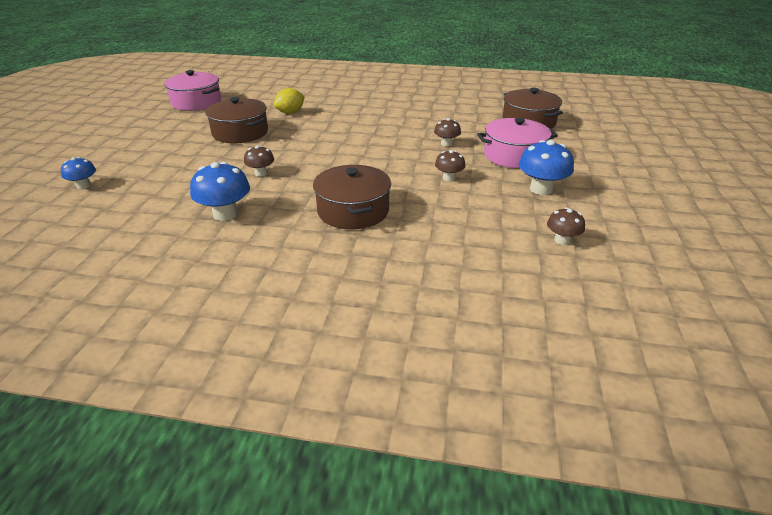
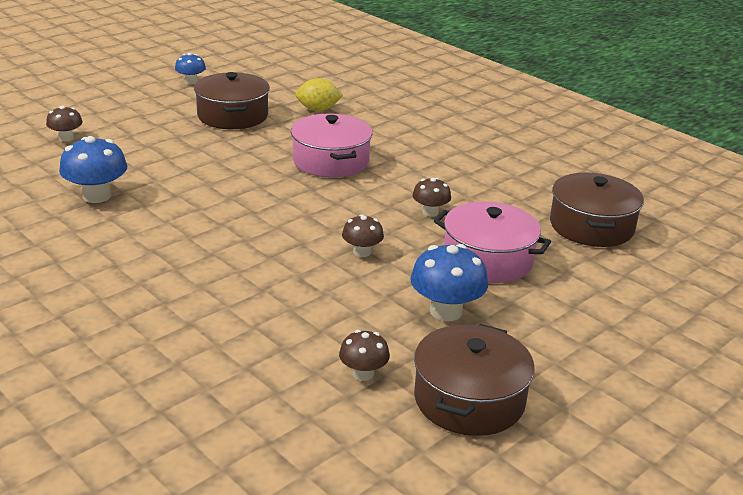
camera: 35 degrees right, 5 degrees down
blue mushroom [61,157,96,189] -> blue mushroom moved to [175,53,206,84]
pink pot [164,70,221,111] -> pink pot moved to [291,113,373,178]
brown mushroom [244,146,274,176] -> brown mushroom moved to [46,106,83,142]
brown pot [313,165,391,229] -> brown pot moved to [414,324,535,436]

